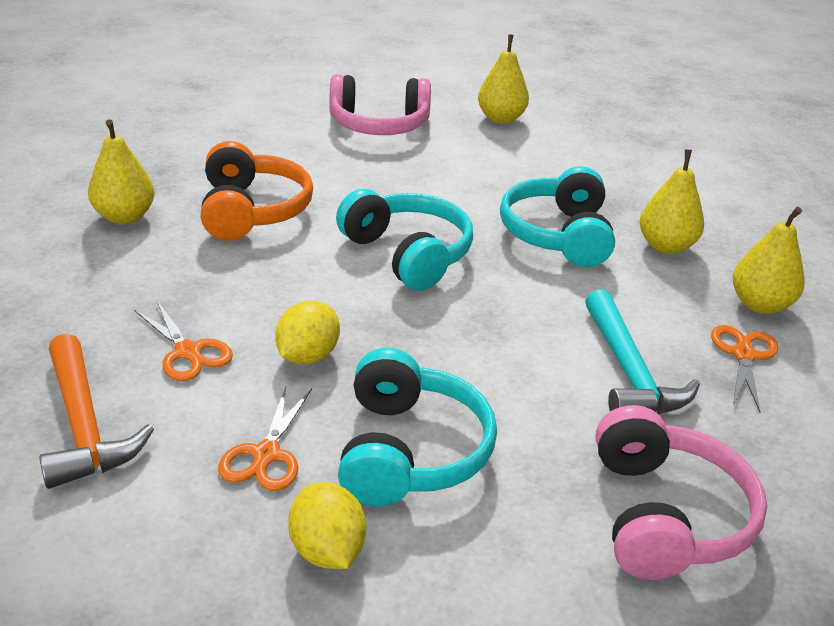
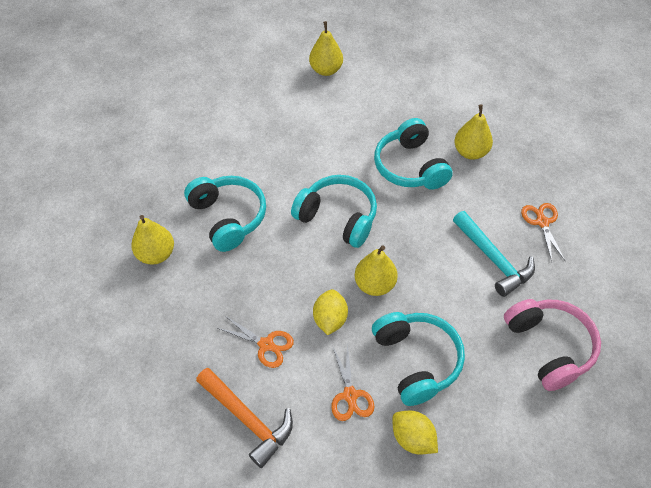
camera: 20 degrees left, 20 degrees up
orange headphones [201,141,313,241] -> turquoise headphones [184,176,266,252]
pink headphones [329,74,431,135] -> none
yellow pear [733,207,804,314] -> yellow pear moved to [355,245,398,296]

